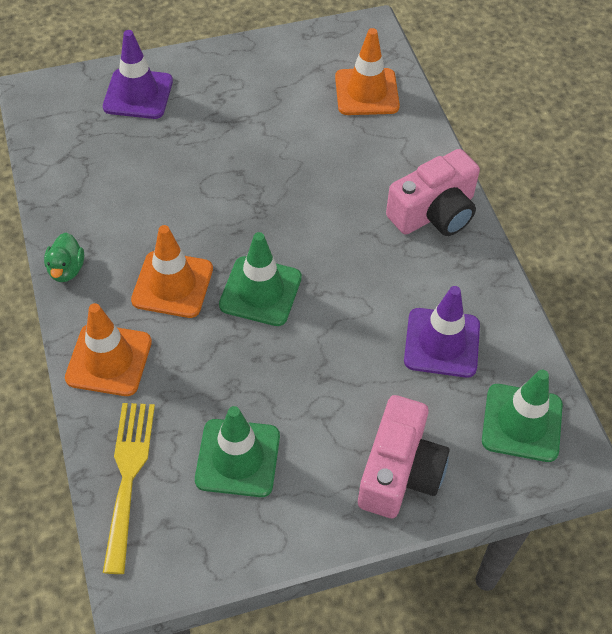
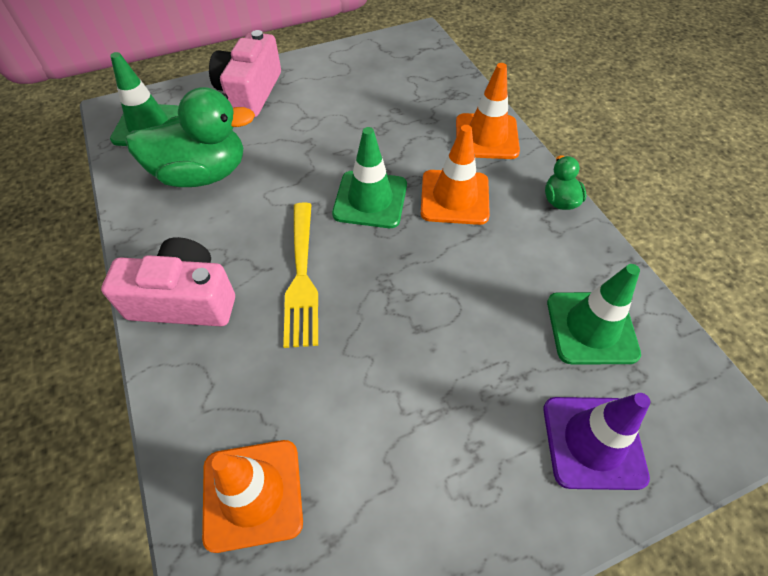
camera: 175 degrees right, 0 degrees up
yellow fork [103,403,155,574] -> yellow fork moved to [283,202,318,348]
green traffic cone [195,406,280,497] -> green traffic cone moved to [547,264,641,364]
pink camera [386,149,480,236] -> pink camera turned 45 degrees clockwise [101,237,235,326]
purple traffic cone [404,286,480,378] -> green duck [126,87,255,187]

